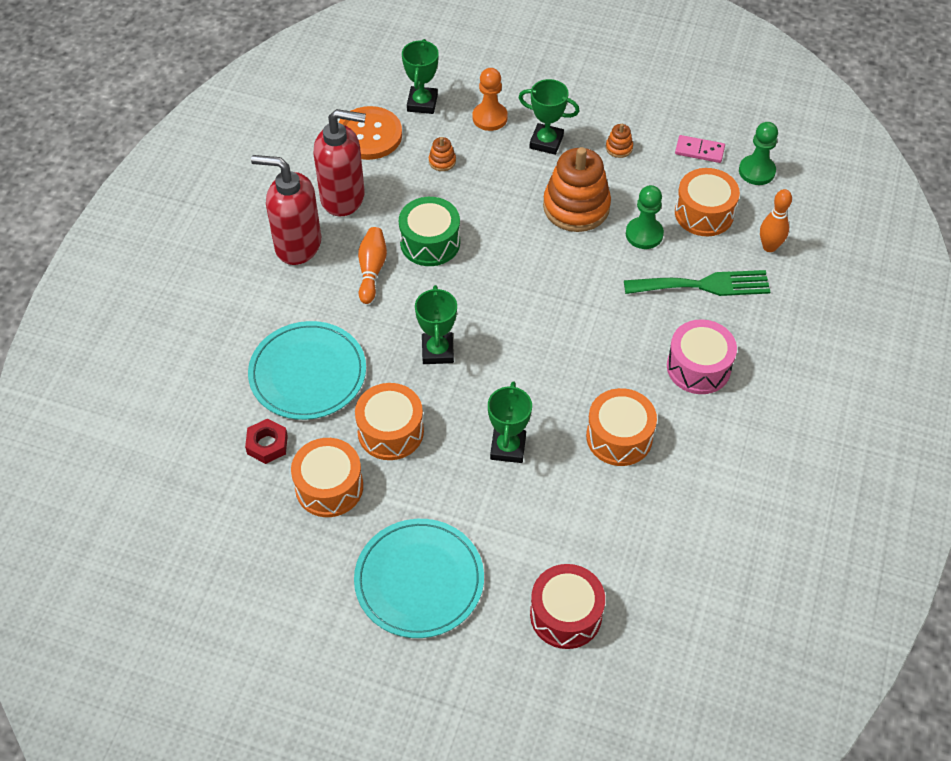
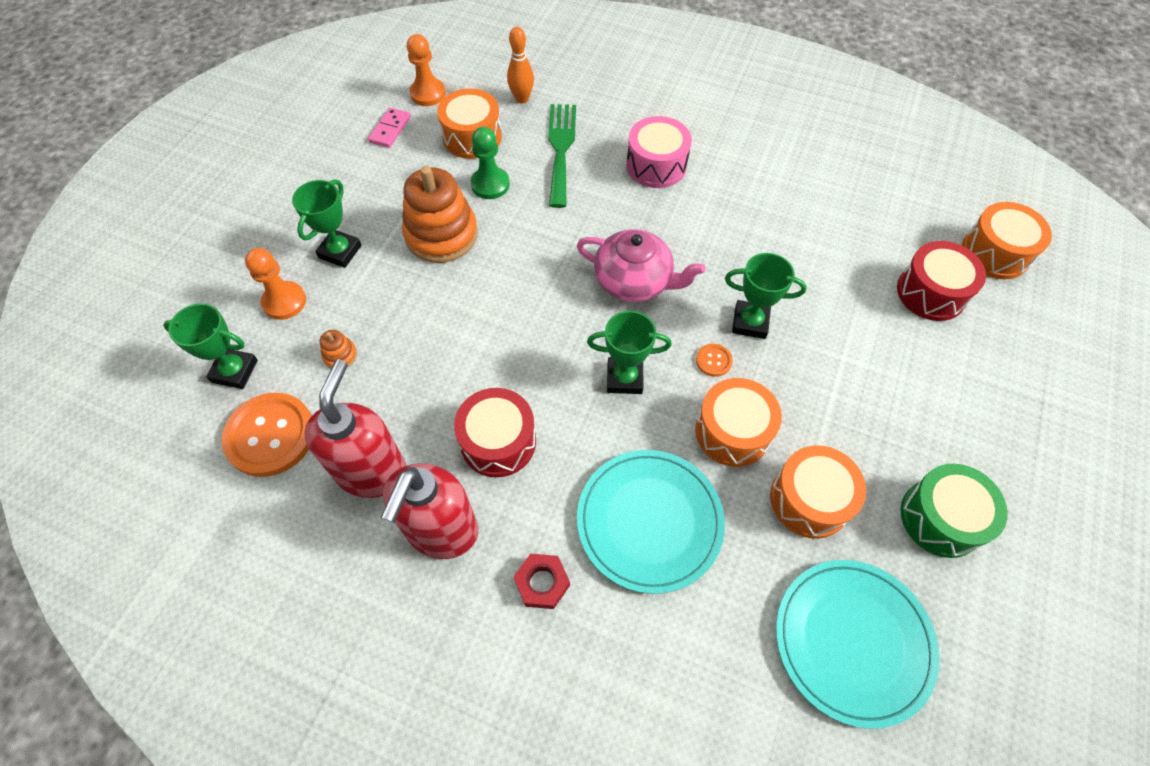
camera: 85 degrees left, 5 degrees up
red nut [245,418,288,464] -> red nut moved to [513,553,570,609]
turquoise plate [354,519,484,638] -> turquoise plate moved to [776,560,940,729]
orange bowling pin [358,227,387,304] -> red drum [454,388,536,477]
green drum [399,197,460,266] -> green drum moved to [901,464,1008,558]
orange drum [586,388,657,466] -> orange drum moved to [962,202,1052,279]
orange stacking toy [606,124,633,158] -> none
green pawn [739,122,778,185] -> orange pawn [407,34,446,106]
none -> pink teapot [577,229,706,302]
none -> orange button [696,344,733,377]

